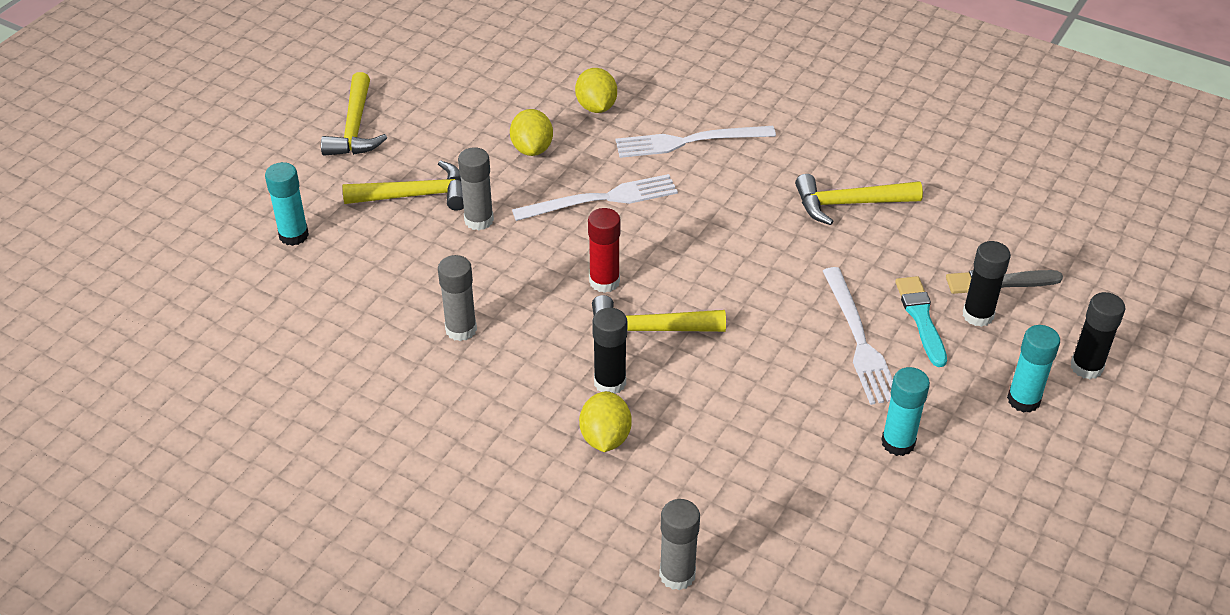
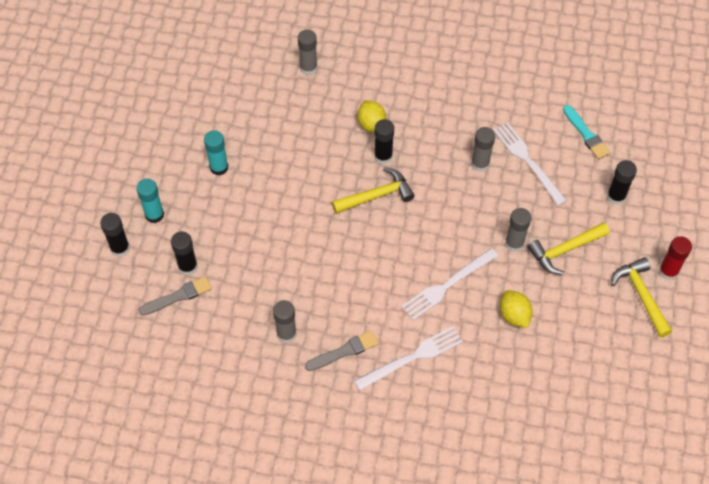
camera: 160 degrees right, 15 degrees up
turquoise glue stick [265,162,309,246] -> black glue stick [607,160,637,205]
yellow lemon [575,68,617,113] -> none
red glue stick [588,208,621,293] -> red glue stick moved to [659,236,692,280]
yellow hammer [795,174,923,225] -> grey glue stick [273,300,297,343]
white fork [823,267,893,405] -> white fork moved to [493,123,567,206]
turquoise brush [895,276,947,367] -> turquoise brush moved to [563,105,610,159]
none -> grey brush [305,331,379,371]

